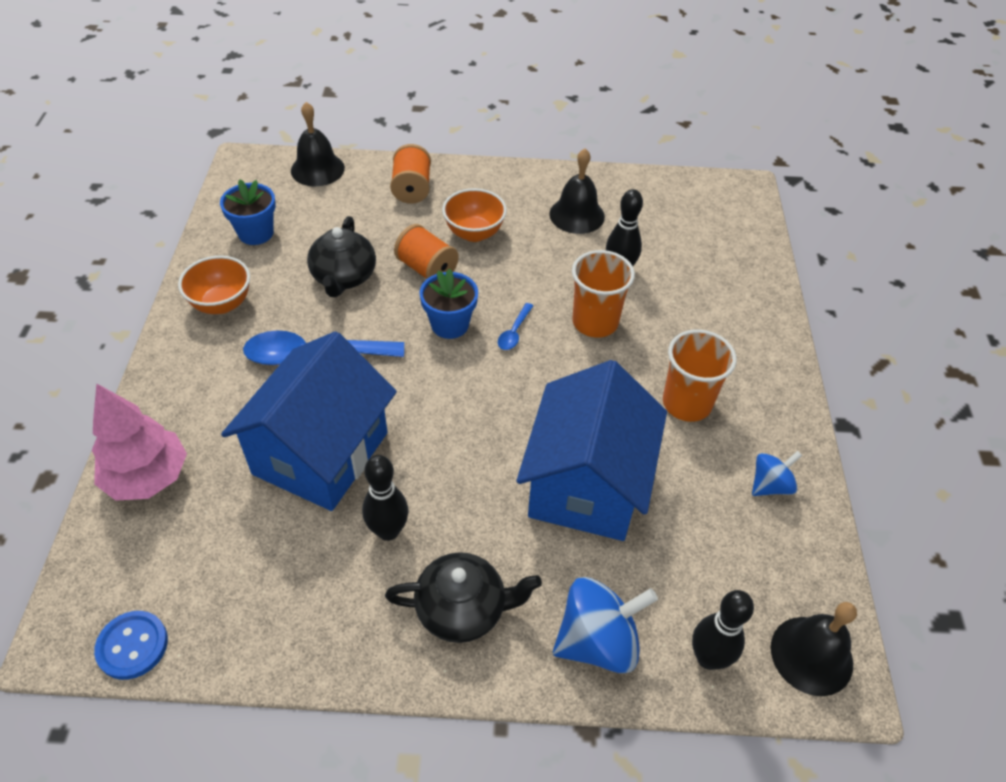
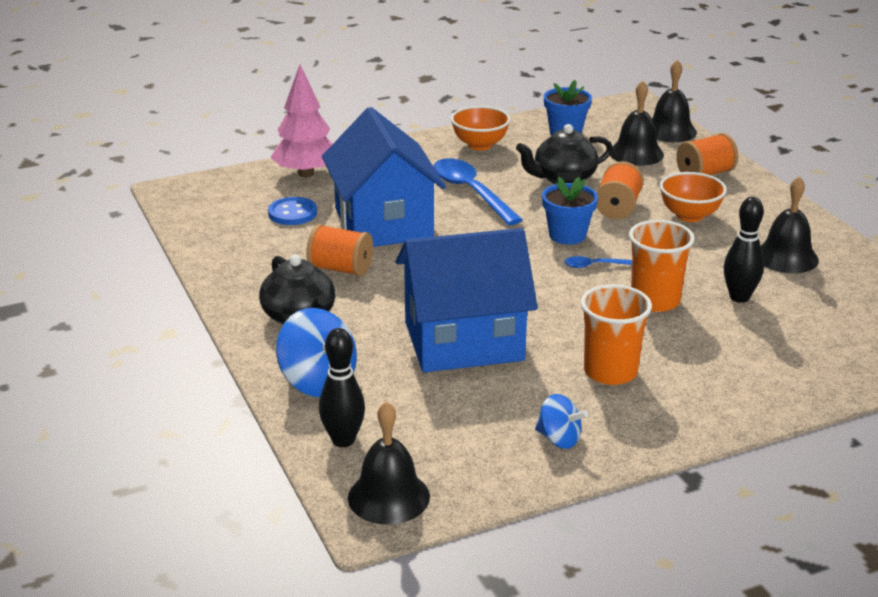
camera: 65 degrees right, 20 degrees down
blue button [94,611,168,680] -> blue button moved to [268,197,317,225]
blue house [221,331,397,511] -> blue house turned 75 degrees clockwise [322,107,446,247]
black bowling pin [362,455,408,541] -> orange spool [306,224,373,277]
none -> black bell [610,80,664,166]

